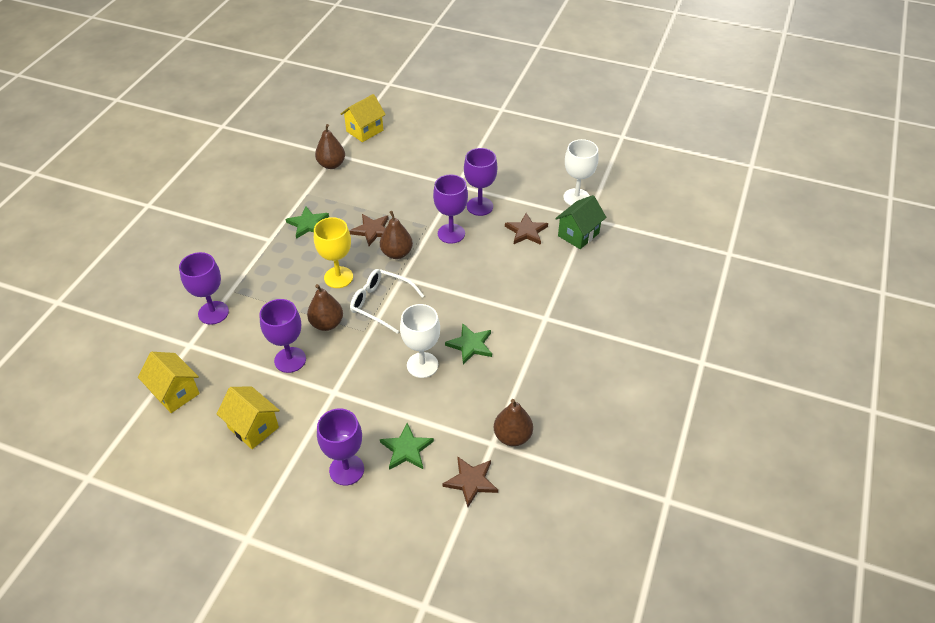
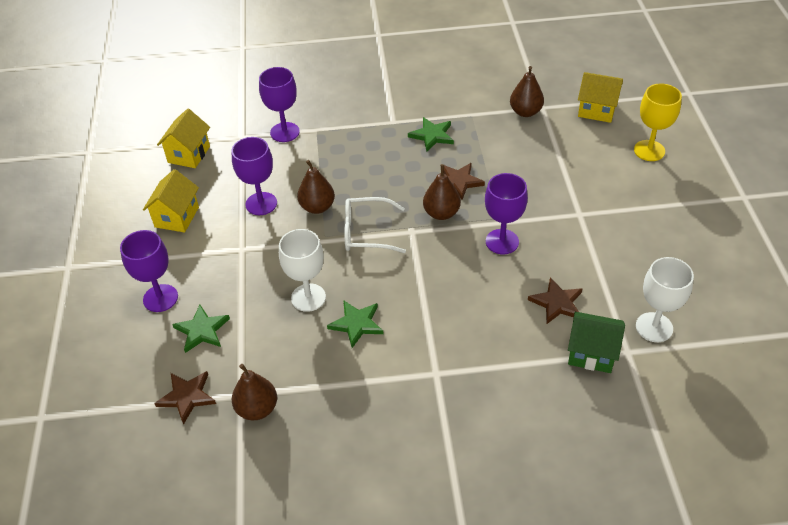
camera: 65 degrees right, 0 degrees up
yellow goblet [314,217,353,288] -> yellow goblet moved to [634,83,682,161]
white glasses [350,269,424,333] -> white glasses turned 90 degrees counterclockwise [344,197,406,253]
purple goblet [464,148,497,216] -> none

